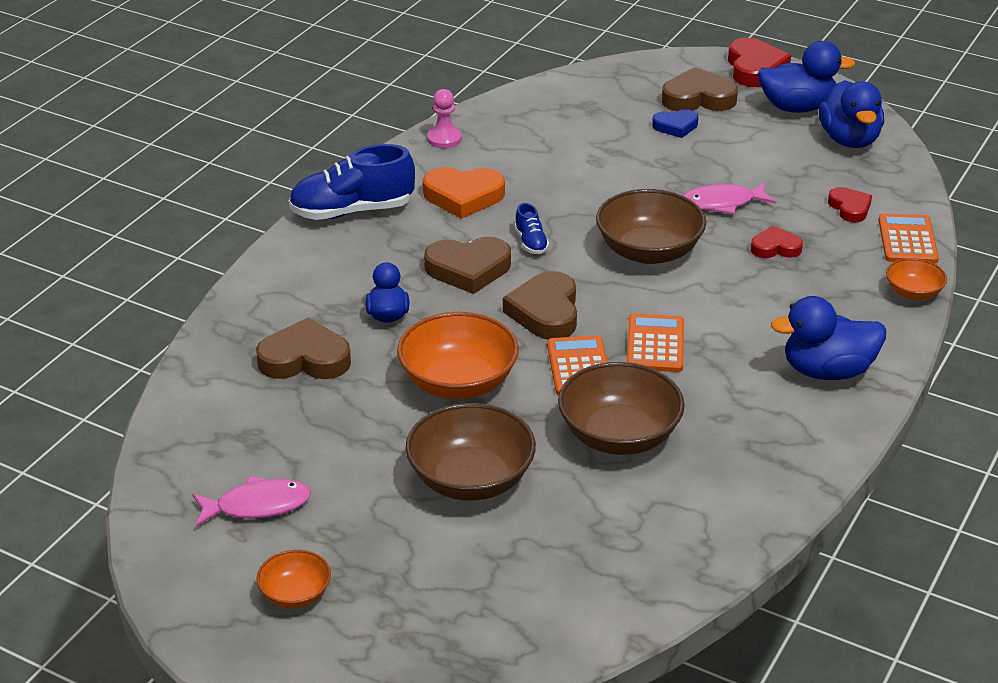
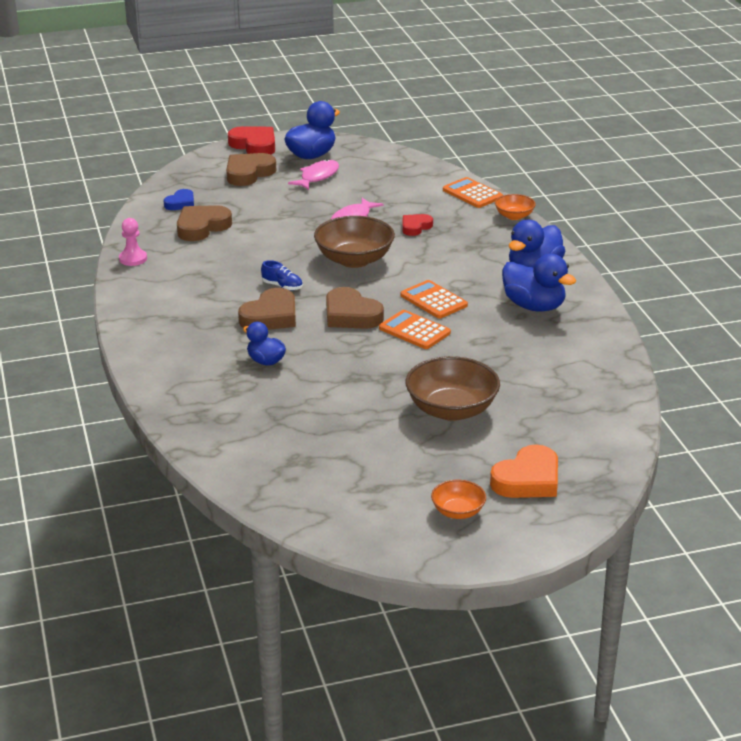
camera: 45 degrees left, 5 degrees down
pink fish [192,476,311,527] -> pink fish moved to [288,159,339,190]
brown heart [256,318,351,379] -> brown heart moved to [177,205,232,241]
blue shoe [289,144,415,220] -> none
orange bowl [397,312,519,399] -> none
orange heart [423,167,505,219] -> orange heart moved to [490,444,558,498]
brown bowl [558,362,685,455] -> none
blue heart [652,109,698,138] -> blue heart moved to [164,189,194,210]
blue duck [819,80,884,148] -> blue duck moved to [502,254,576,312]
red heart [828,187,872,223] -> none

